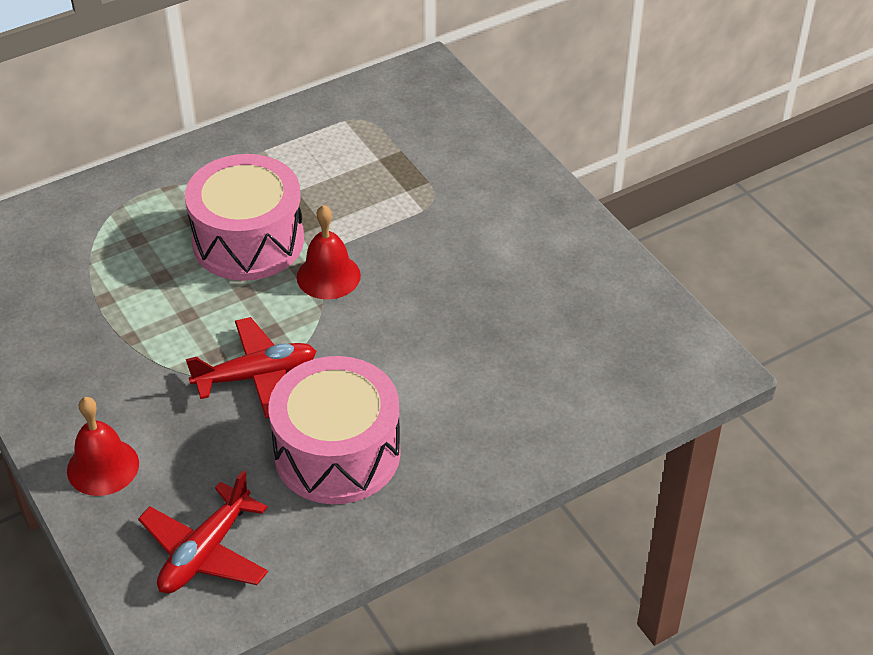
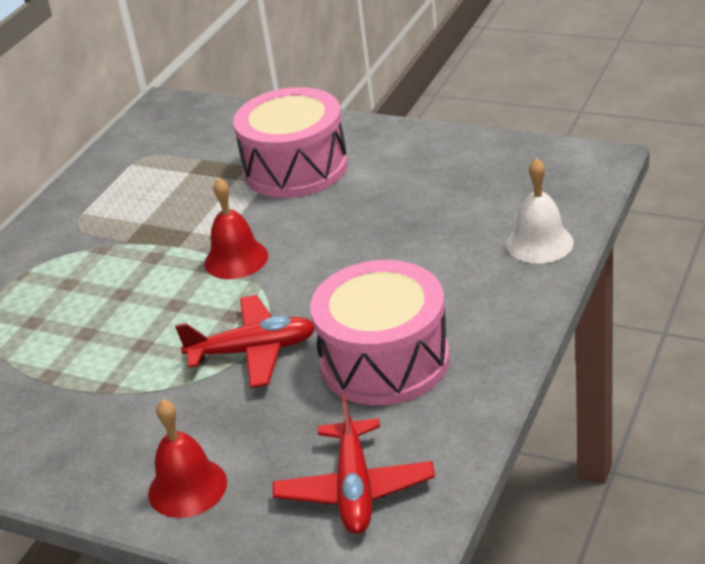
camera: 30 degrees left, 10 degrees down
pink drum [185,154,304,281] -> pink drum moved to [233,87,348,198]
red plane [186,317,316,418] -> red plane turned 45 degrees clockwise [175,295,315,388]
none -> white bell [506,158,574,264]

